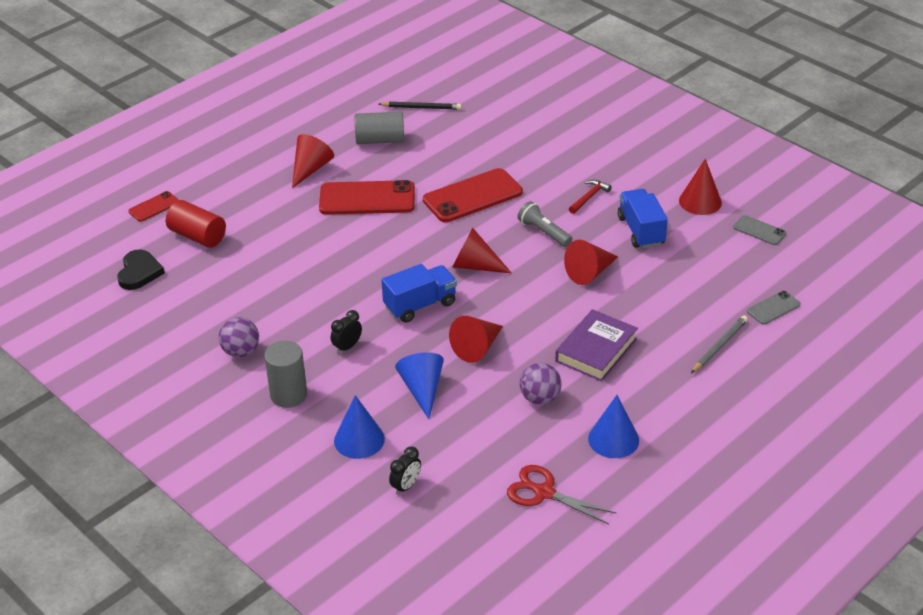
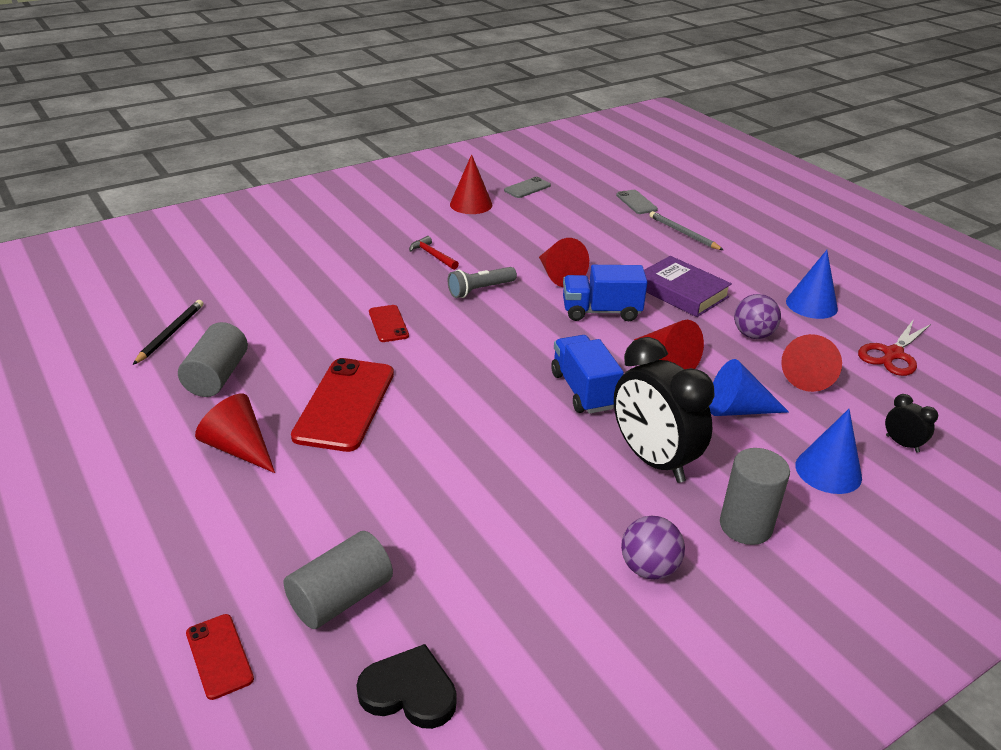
camera: 80 degrees left, 5 degrees down
red cylinder [166,200,226,248] -> grey cylinder [284,531,393,629]
black clock [331,310,362,354] -> black clock [614,337,715,483], size x2.29
red phone [423,168,523,222] -> red phone [369,305,409,342], size x0.51
red cone [452,228,512,273] -> red cone moved to [781,334,842,392]
blue truck [618,189,668,248] -> blue truck moved to [563,265,648,321]

